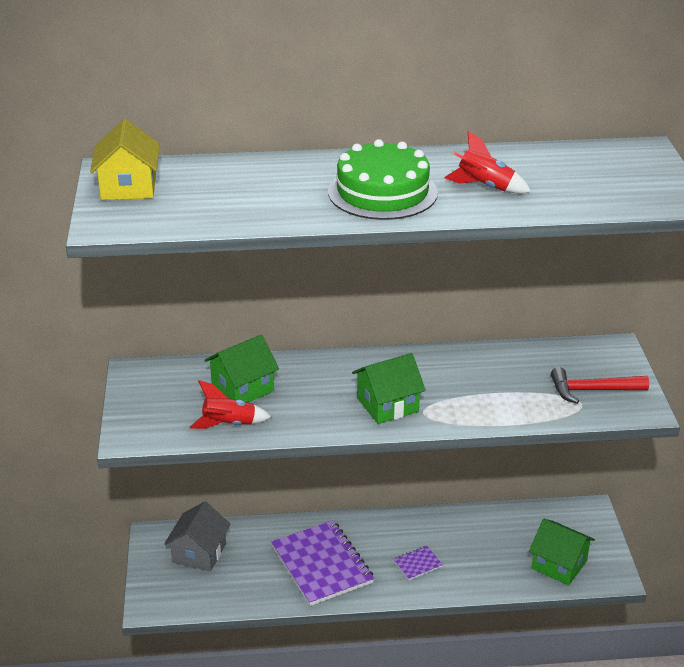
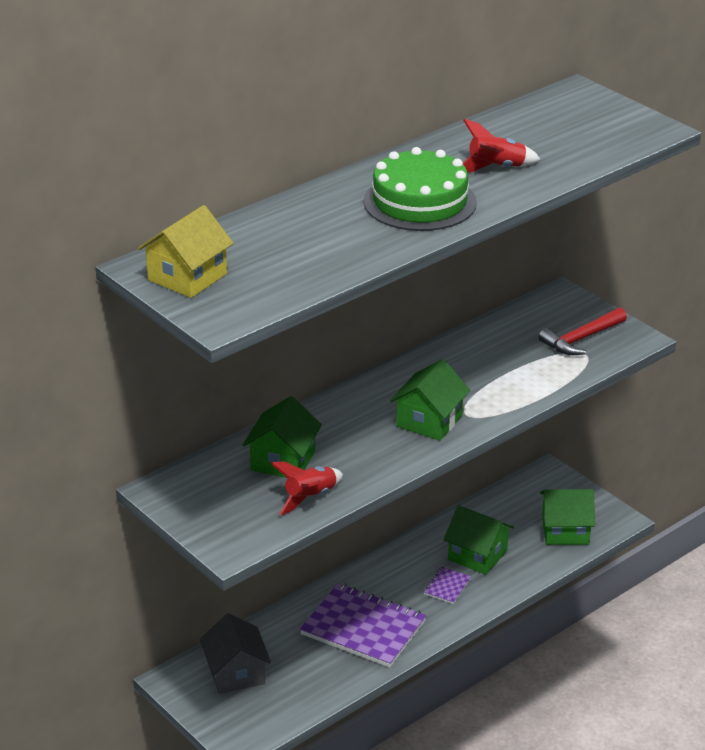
camera: 35 degrees left, 0 degrees up
yellow house [90,119,160,200] -> yellow house turned 75 degrees clockwise [138,205,234,298]
none -> green house [443,505,514,575]

